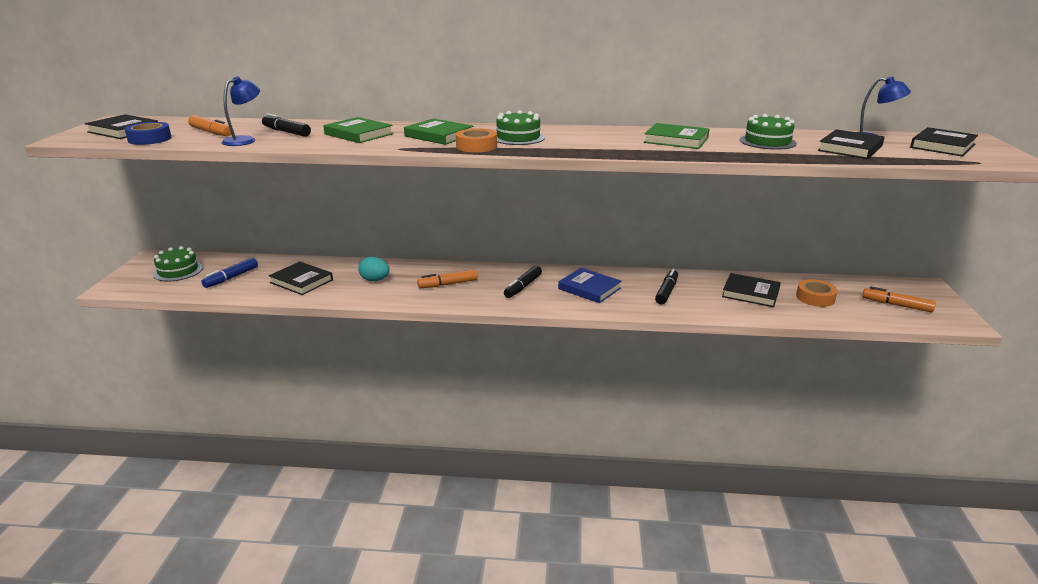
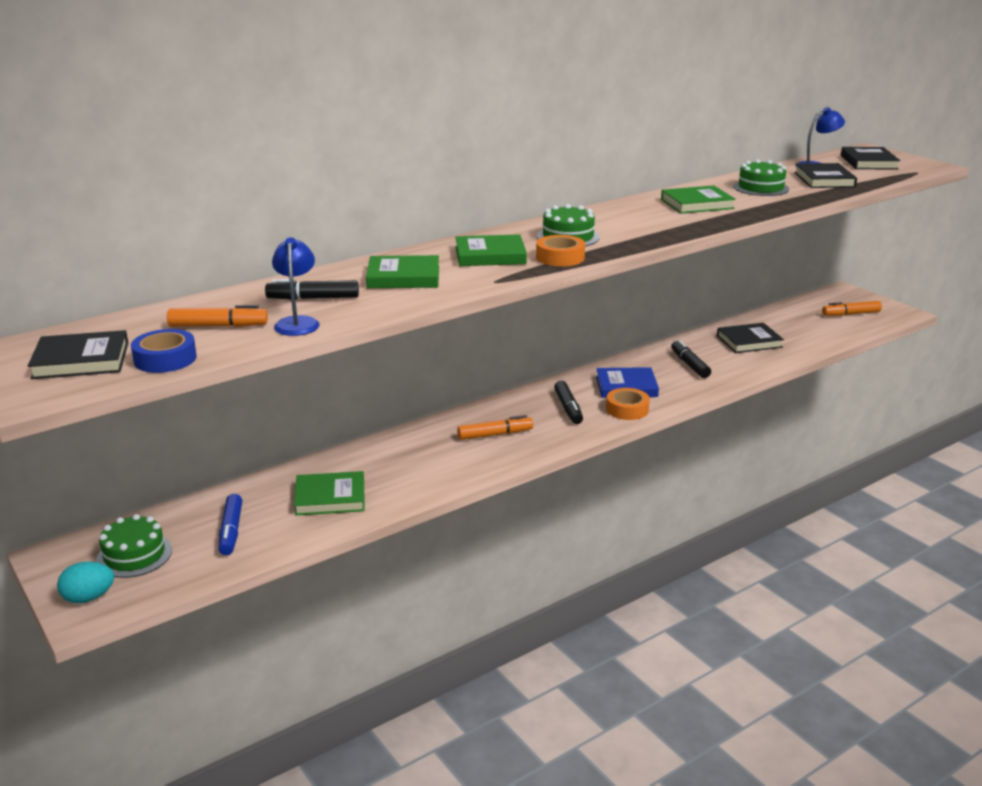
camera: 40 degrees left, 0 degrees up
black book [269,262,333,295] -> green book [294,471,365,516]
turquoise egg [358,257,389,281] -> turquoise egg moved to [57,561,114,603]
orange marker [417,269,478,288] -> orange marker turned 135 degrees counterclockwise [457,415,533,440]
orange tape [796,279,838,307] -> orange tape moved to [606,388,650,420]

